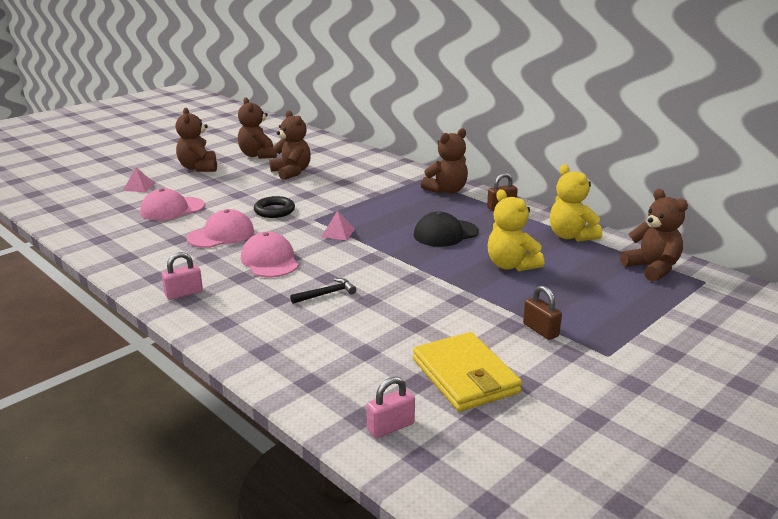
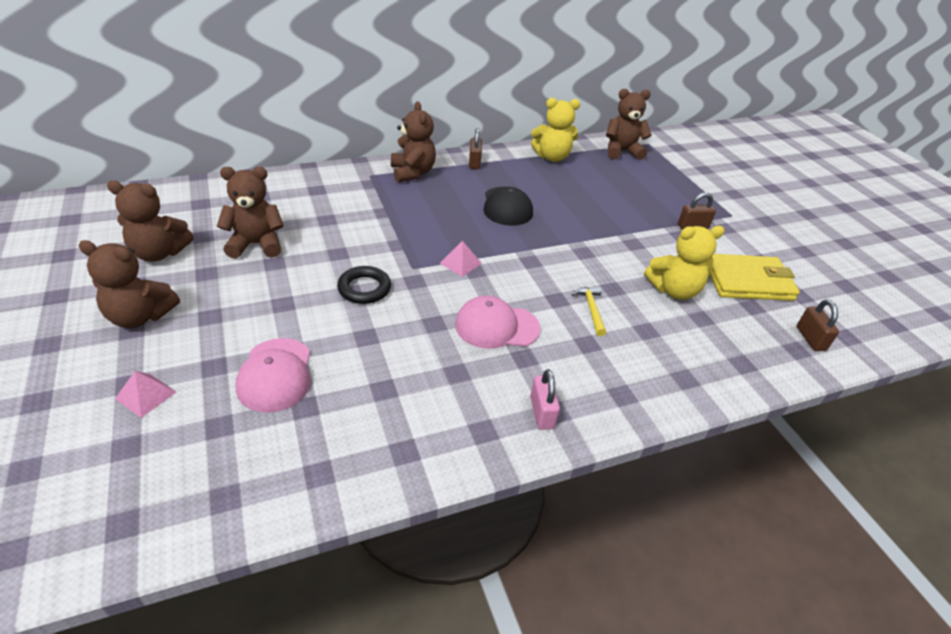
camera: 70 degrees left, 15 degrees up
pink cap [187,209,254,248] -> none
black hammer [290,278,357,304] -> yellow hammer [572,286,606,336]
pink padlock [367,376,415,438] -> brown padlock [797,300,839,351]
yellow teddy bear [488,189,544,271] -> yellow teddy bear moved to [644,226,724,300]

